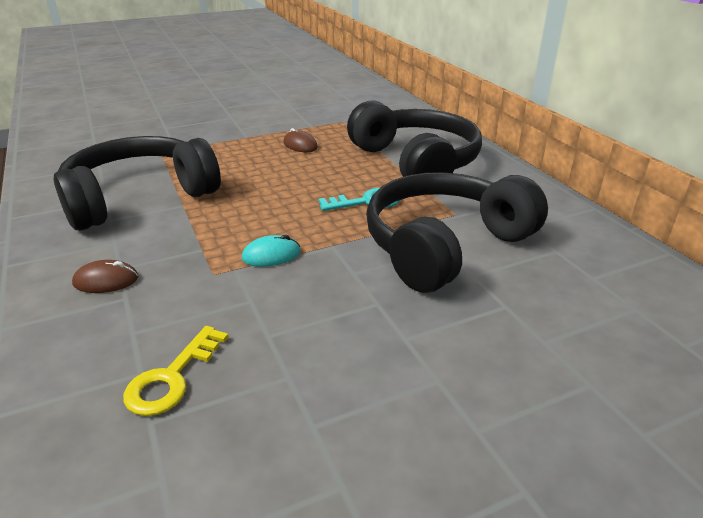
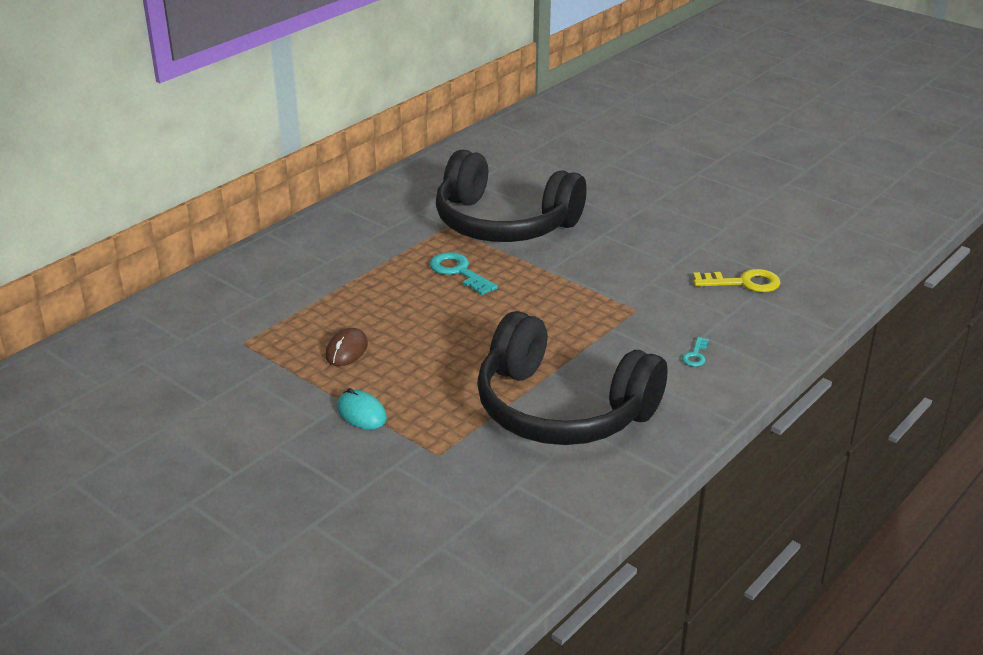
camera: 115 degrees left, 0 degrees up
brown mouse [72,260,138,293] -> turquoise key [682,337,709,367]
turquoise mouse [242,235,300,267] -> turquoise mouse moved to [337,388,387,429]
black headphones [347,101,482,177] -> none

